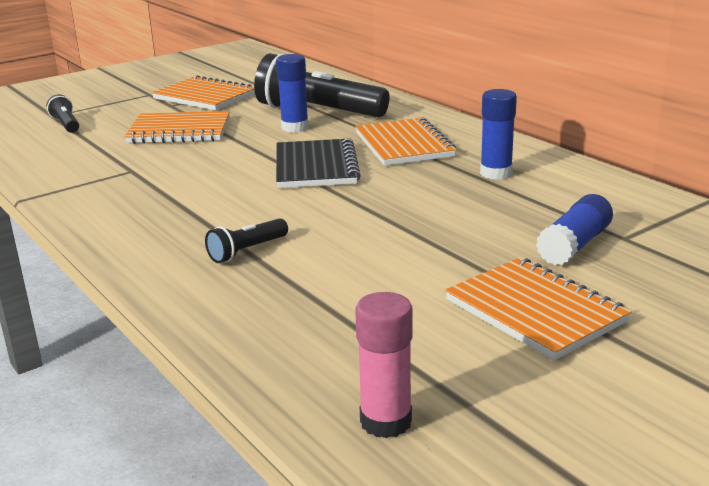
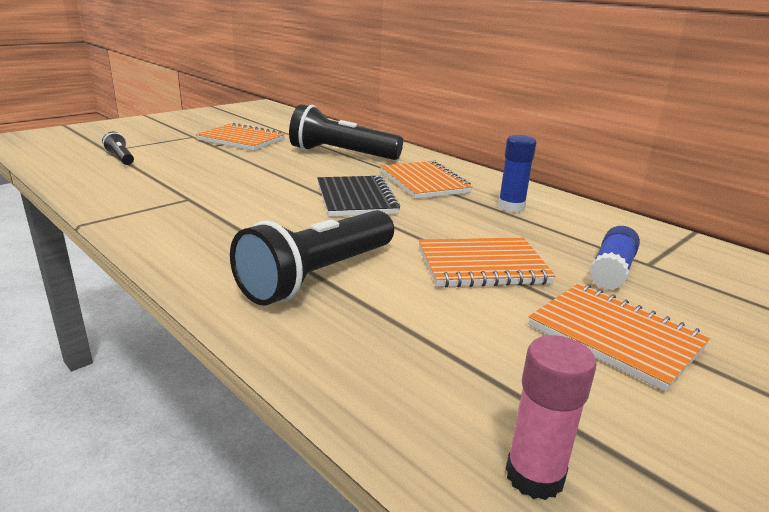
camera: 10 degrees left, 0 degrees up
orange notebook [124,111,230,144] -> orange notebook moved to [419,238,555,288]
black flashlight [205,218,288,263] -> black flashlight [230,210,394,306], size x2.19
blue glue stick [276,54,309,132] -> none

